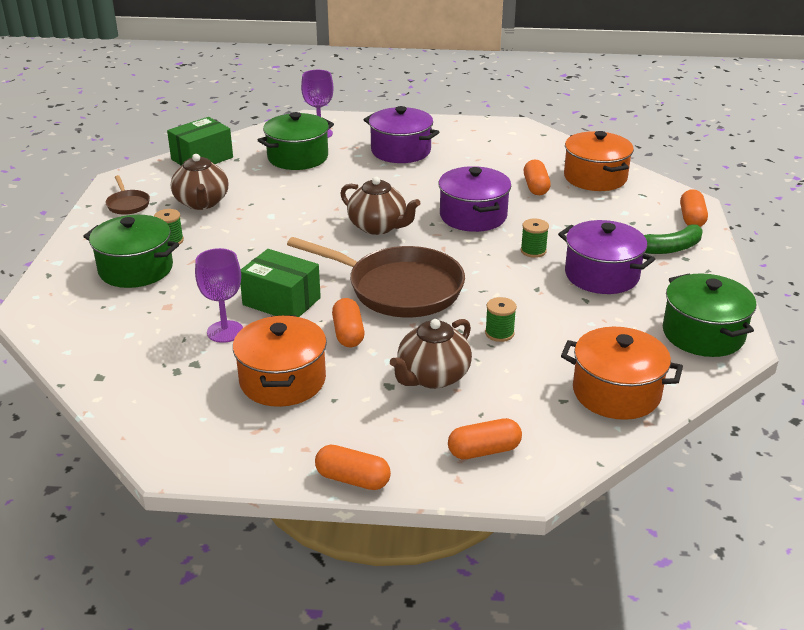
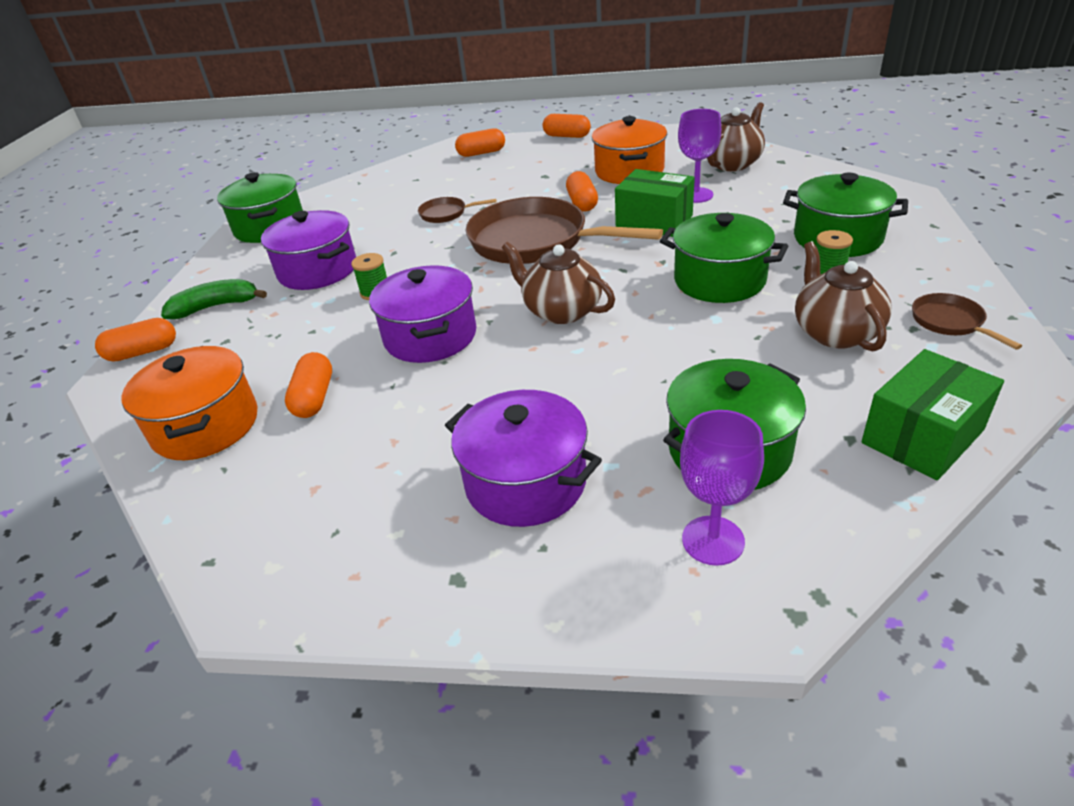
camera: 175 degrees left, 5 degrees up
brown teapot [390,319,472,389] -> brown teapot moved to [707,102,765,171]
green spool [485,297,517,342] -> brown pan [418,197,497,223]
orange pot [561,327,683,420] -> none
orange capsule [680,189,708,227] -> orange capsule turned 60 degrees clockwise [95,318,176,362]
none -> green pot [660,213,788,303]

